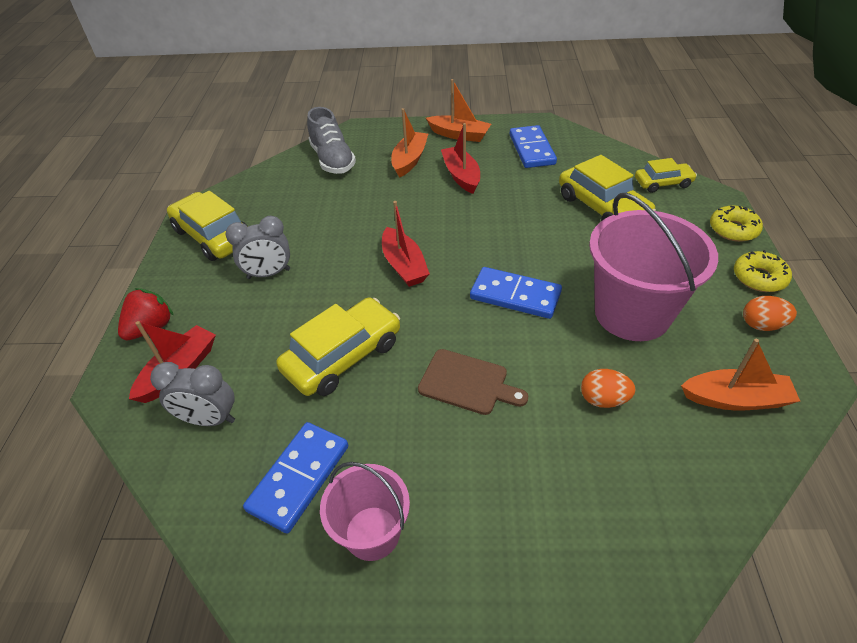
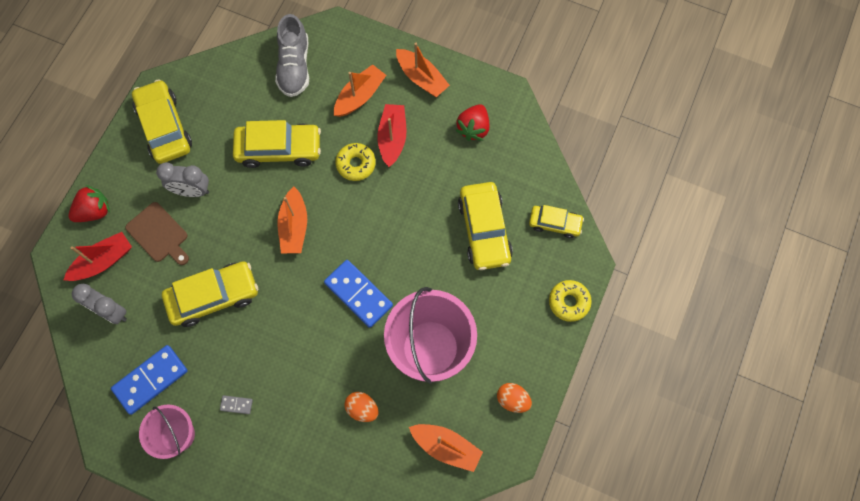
camera: 20 degrees right, 25 degrees up
red boat [382,201,430,287] -> orange boat [278,187,307,253]
brown cutting board [418,349,528,415] -> brown cutting board moved to [125,202,189,265]
blue domino [510,125,557,168] -> red strawberry [456,104,489,141]
yellow donut [734,250,792,292] -> yellow donut moved to [336,143,376,181]
none -> grey domino [220,395,253,414]
none -> yellow car [233,120,321,168]

